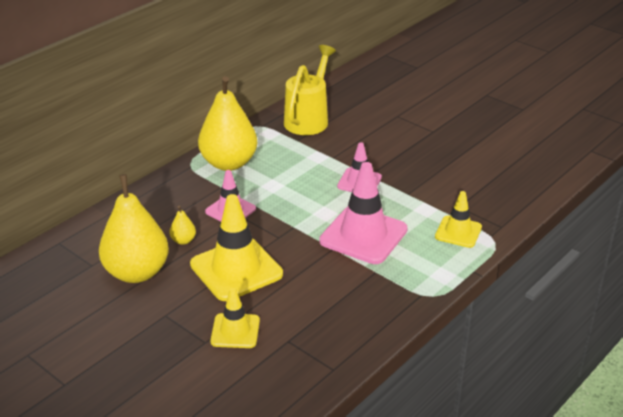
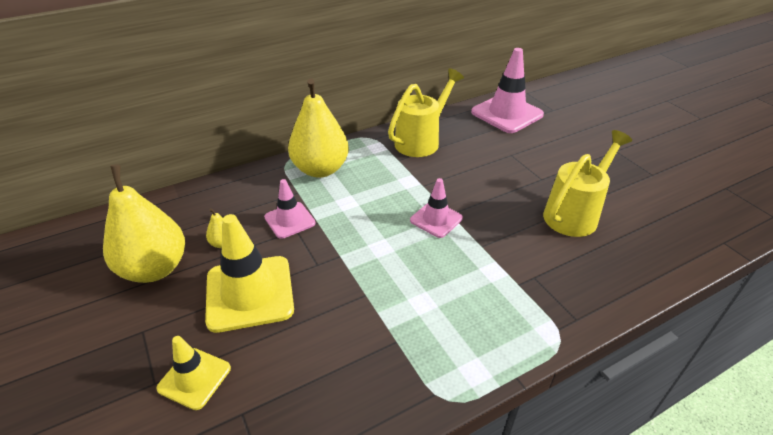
camera: 20 degrees right, 5 degrees up
pink traffic cone [319,162,408,264] -> pink traffic cone moved to [471,48,544,133]
yellow traffic cone [435,191,482,248] -> none
none -> yellow watering can [543,130,632,237]

